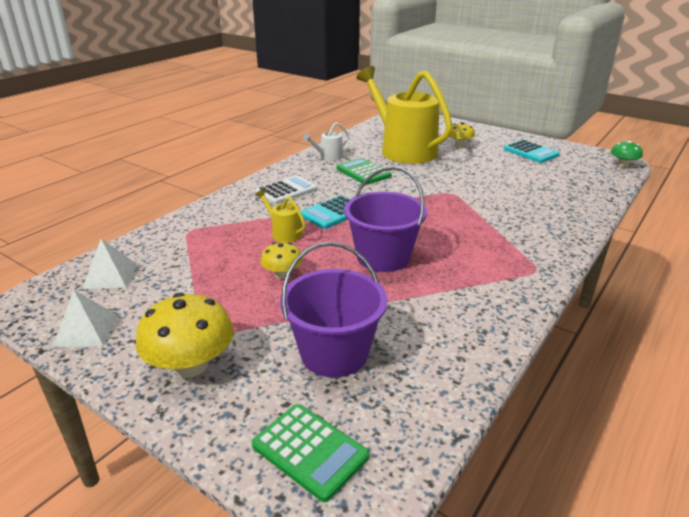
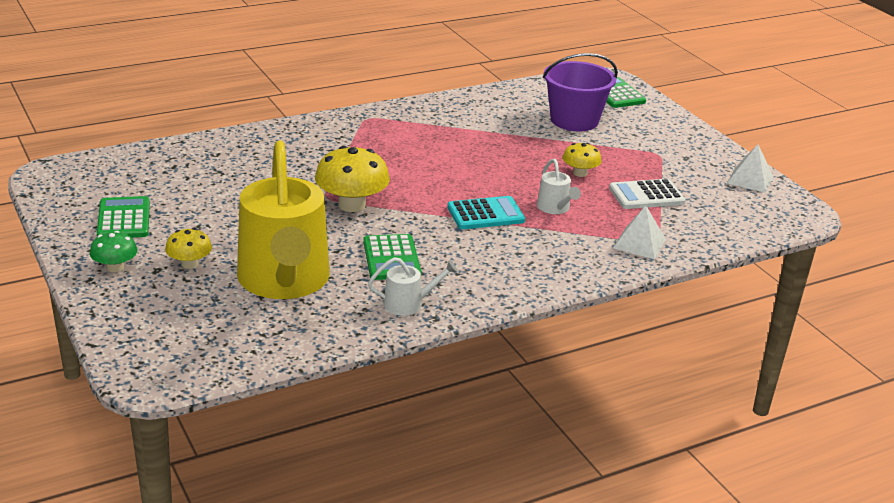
camera: 155 degrees left, 0 degrees up
white pyramid [82,239,137,289] -> white pyramid moved to [613,205,666,259]
yellow mushroom [136,293,234,377] -> yellow mushroom moved to [315,146,390,212]
white calculator [255,175,317,205] -> white calculator moved to [609,179,686,209]
yellow watering can [255,189,306,243] -> white watering can [537,159,581,214]
purple bucket [344,166,427,272] -> none
turquoise calculator [504,140,560,163] -> green calculator [97,196,150,238]
green mushroom [611,141,643,167] -> green mushroom moved to [90,231,137,272]

